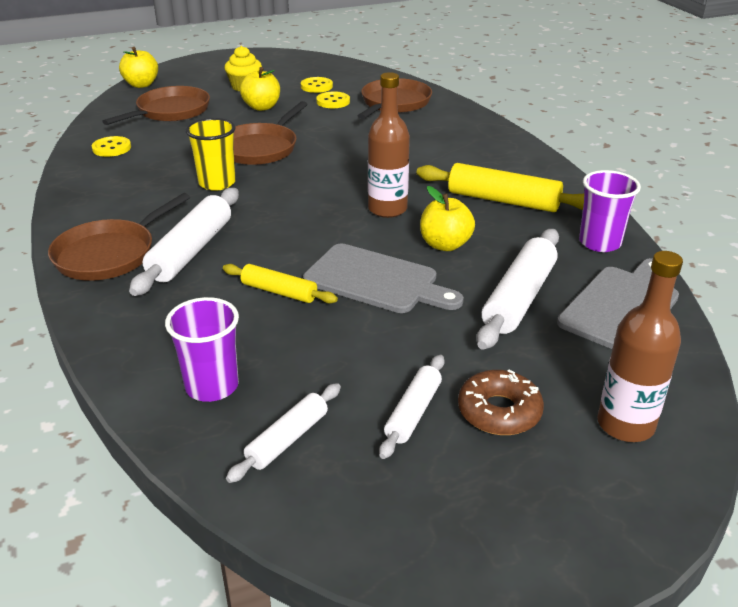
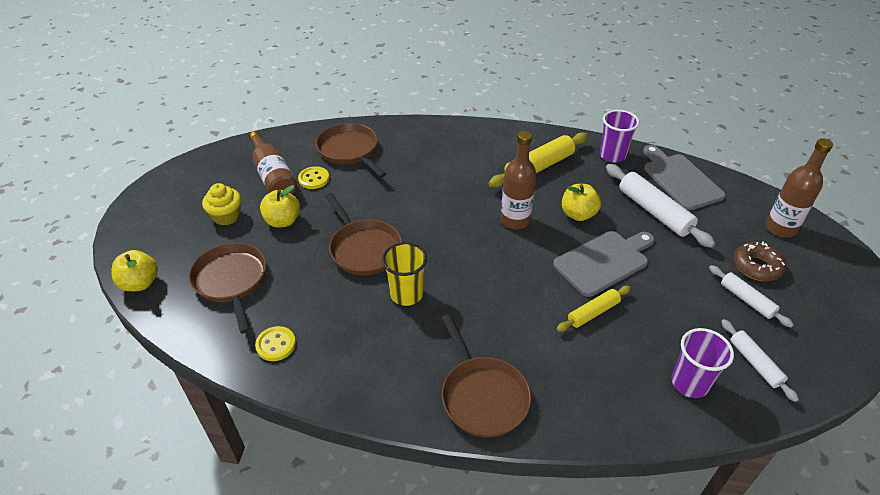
camera: 60 degrees left, 10 degrees up
white rolling pin [129,188,239,296] -> none
yellow button [301,77,333,93] -> brown bottle [249,131,297,194]

